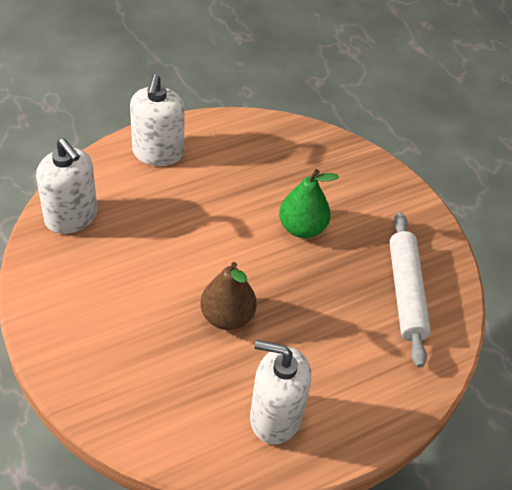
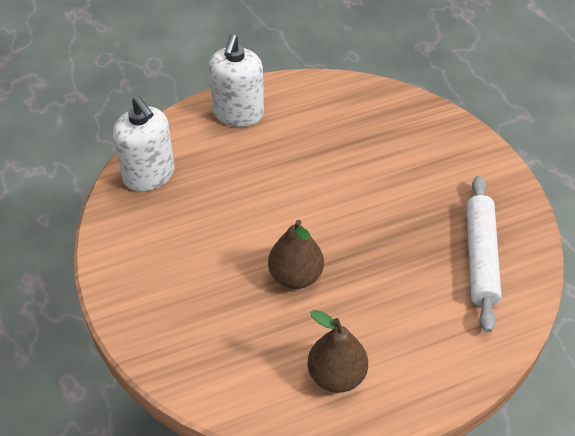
camera: 10 degrees right, 0 degrees up
white soap dispenser [250,340,311,444] -> brown pear [308,310,368,393]
green pear [279,169,339,238] -> none

